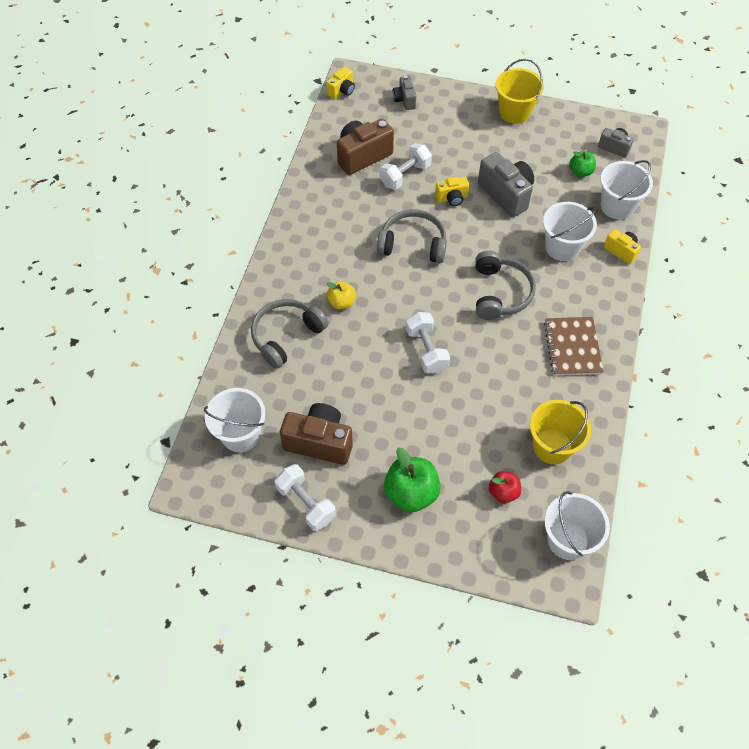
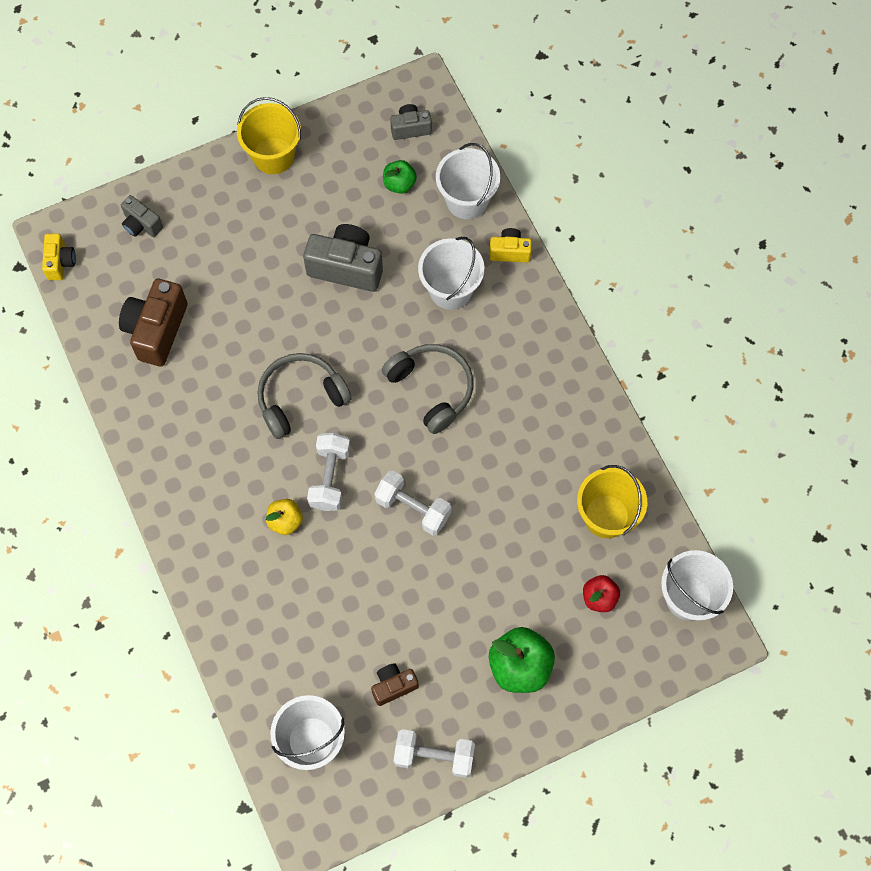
camera: 40 degrees left, 10 degrees up
grey headphones [251,299,329,369] -> none
brown camera [280,403,353,465] -> brown camera [371,663,419,706], size x0.55
white dumbbell [380,143,432,190] -> white dumbbell moved to [307,433,350,511]
yellow camera [435,177,469,206] -> none
brown notebook [544,317,604,376] -> none

